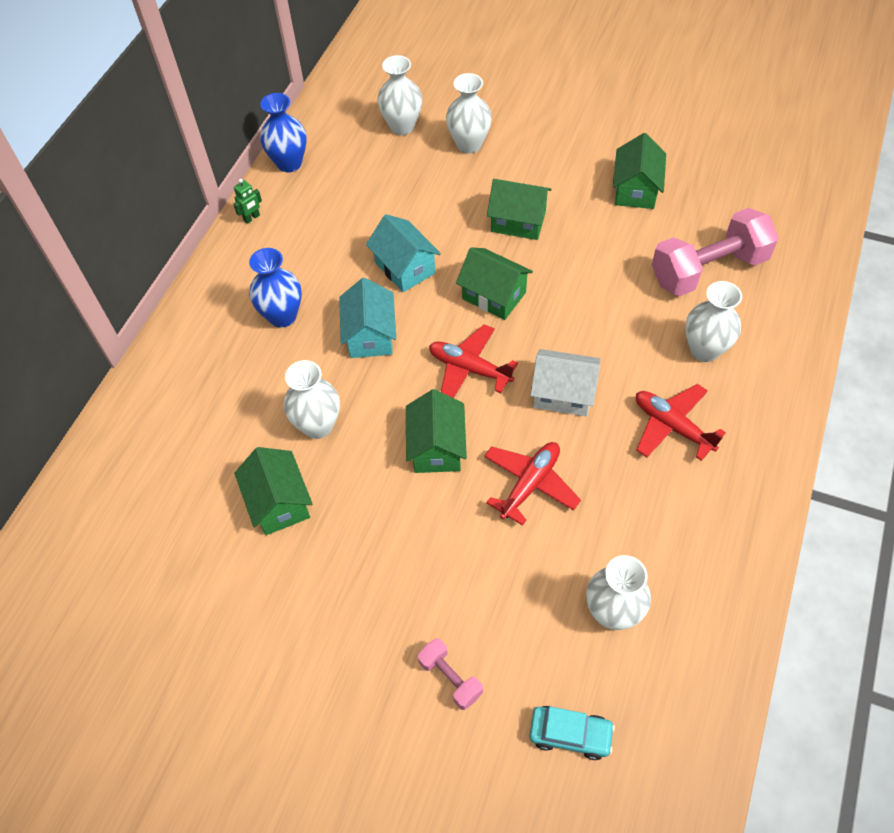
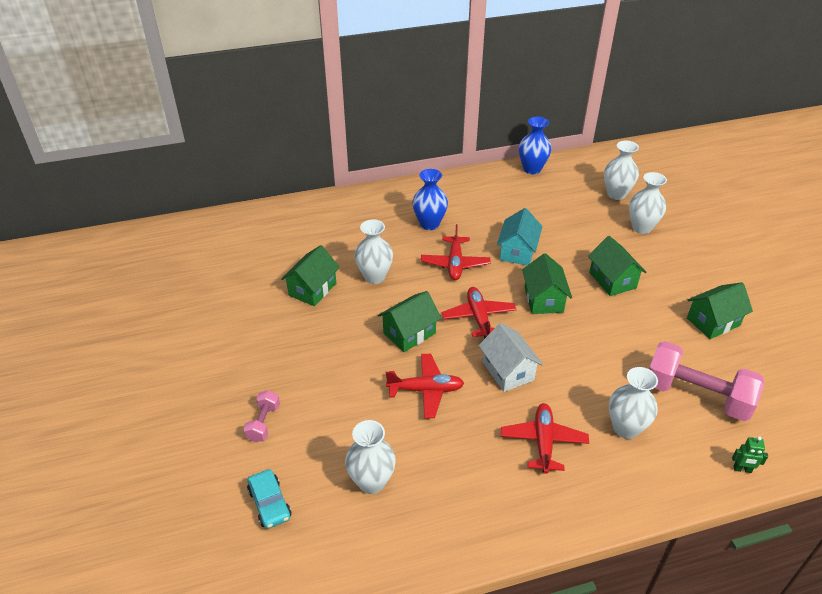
camera: 50 degrees right, 15 degrees down
green robot [234,179,262,224] -> green robot moved to [732,436,768,473]
turquoise house [339,278,396,358] -> red plane [421,224,490,280]

